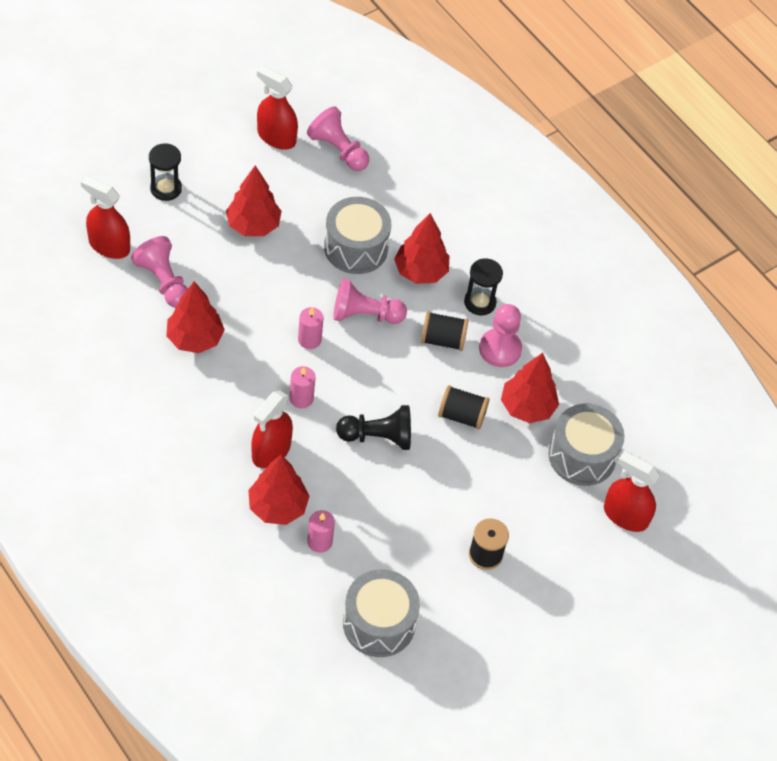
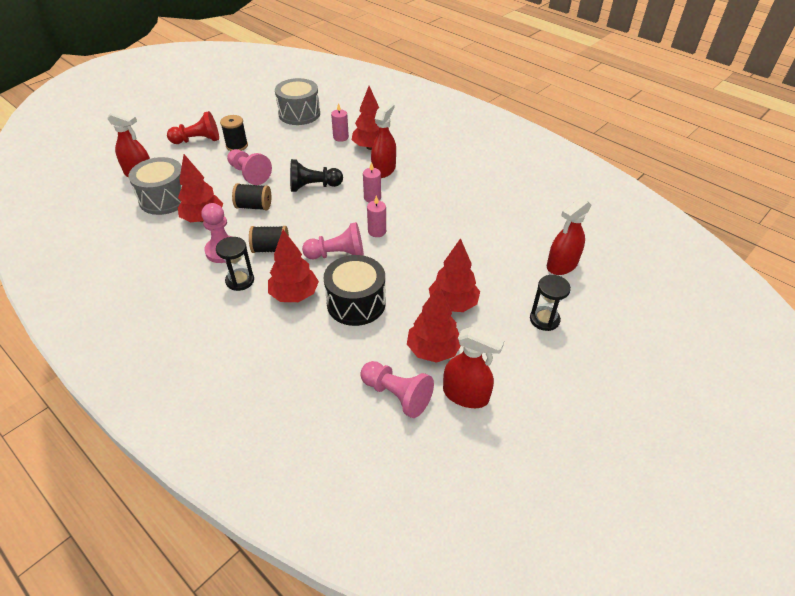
camera: 175 degrees right, 10 degrees down
red spray bottle [81,176,130,259] -> red spray bottle turned 120 degrees clockwise [547,198,591,275]
pink pawn [131,236,188,308] -> pink pawn moved to [227,149,272,185]
red tree [166,281,225,353] -> red tree moved to [407,286,461,363]
grey drum [324,197,391,274] -> black drum [324,255,386,326]
none -> red pawn [167,111,219,144]

